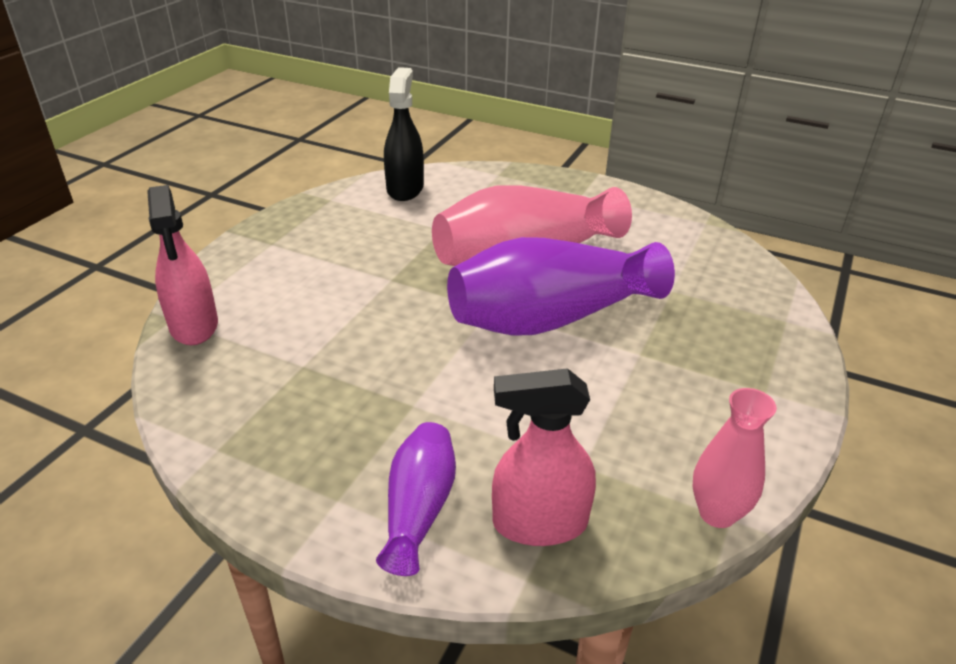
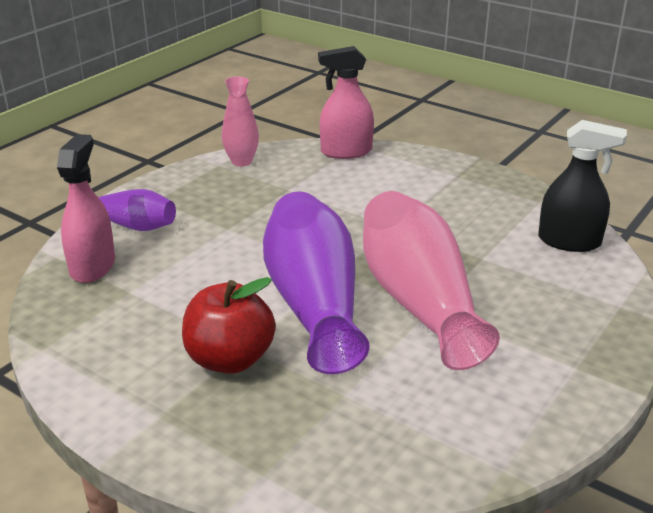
camera: 100 degrees right, 5 degrees down
pink vase [693,388,777,528] -> pink vase moved to [222,76,259,166]
none -> red apple [182,277,276,374]

